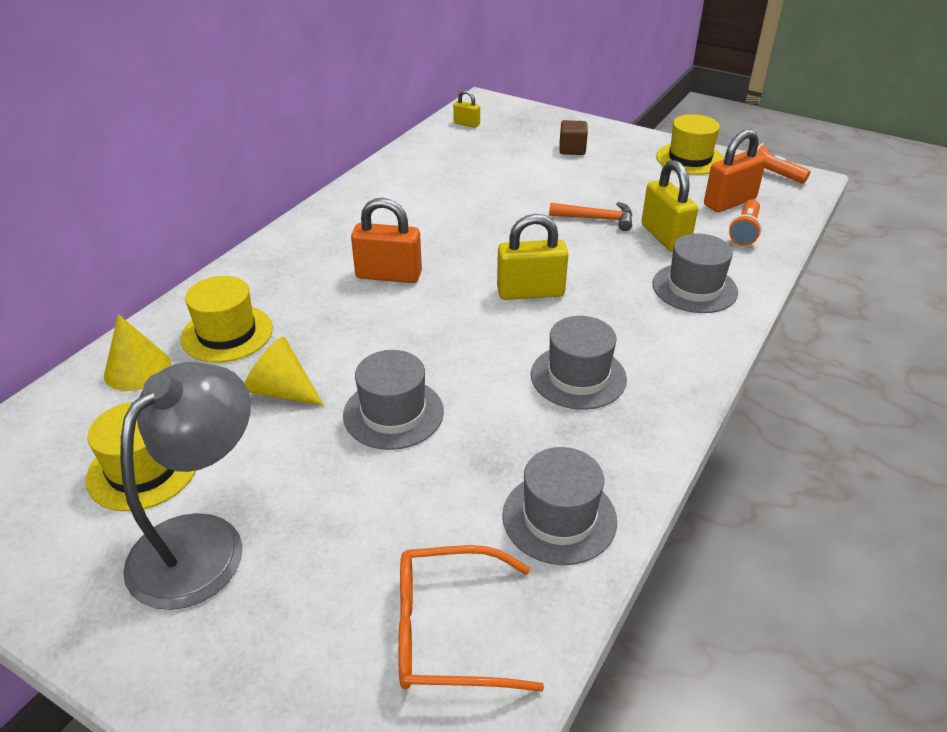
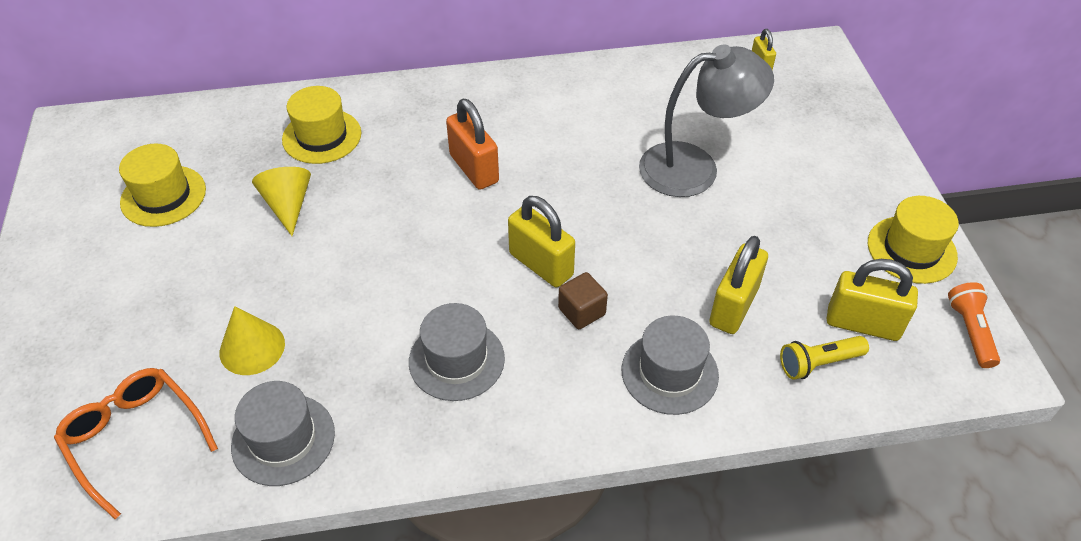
camera: 50 degrees right, 10 degrees up
yellow cone [104,314,171,391] -> yellow cone moved to [220,306,285,375]
grey lamp [120,362,251,610] -> grey lamp moved to [639,44,774,197]
grey hat [343,350,444,450] -> none
orange hammer [549,202,632,231] -> none
brown cube [559,120,588,155] -> brown cube moved to [558,272,608,329]
orange padlock [704,129,766,212] -> yellow padlock [827,259,918,341]
orange flashlight [729,199,762,246] -> yellow flashlight [780,336,869,380]

